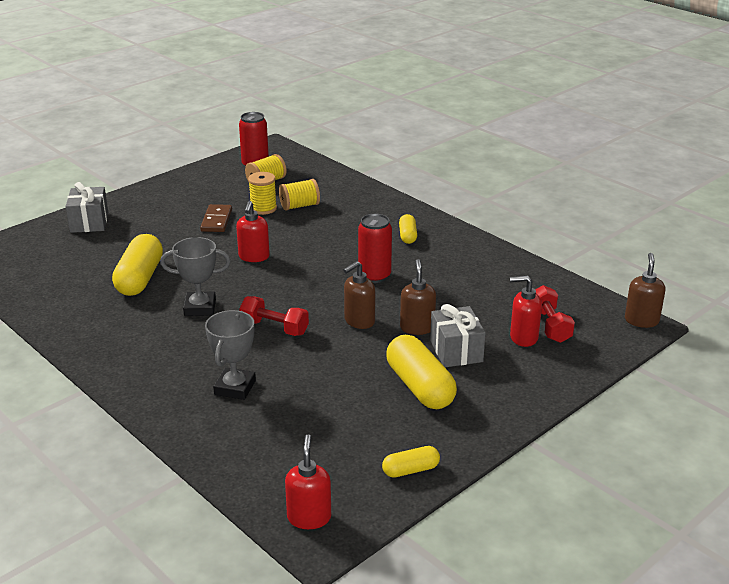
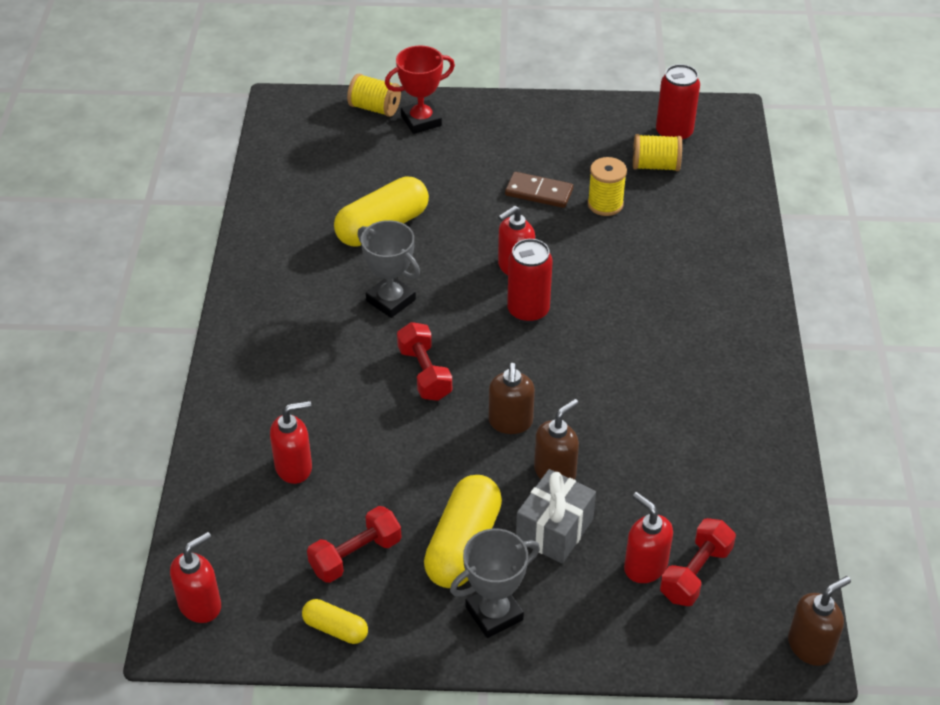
camera: 45 degrees right, 15 degrees up
grey gift [65,182,108,233] -> red trophy [385,45,455,134]
brown domino [200,204,232,232] -> brown domino turned 60 degrees clockwise [505,172,573,208]
grey trophy [205,310,256,400] -> grey trophy moved to [450,528,540,638]
yellow spool [279,179,320,211] -> yellow spool moved to [347,73,401,117]
brown soap dispenser [343,261,375,329] -> brown soap dispenser turned 90 degrees counterclockwise [489,363,535,434]
red can [358,214,392,283] -> red can moved to [507,239,553,323]
yellow capsule [399,214,417,244] -> none
none -> red soap dispenser [270,401,312,484]
none -> red dumbbell [307,506,401,583]

